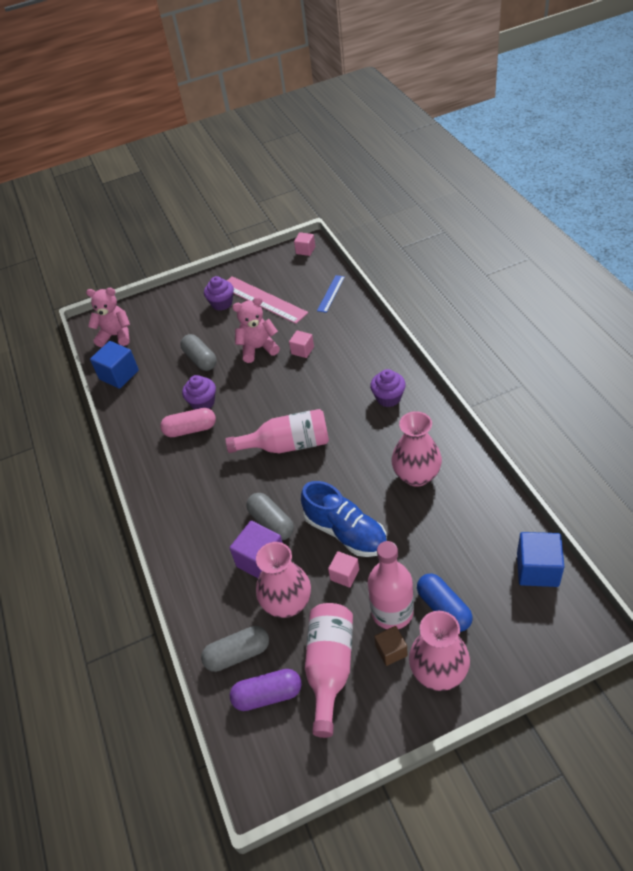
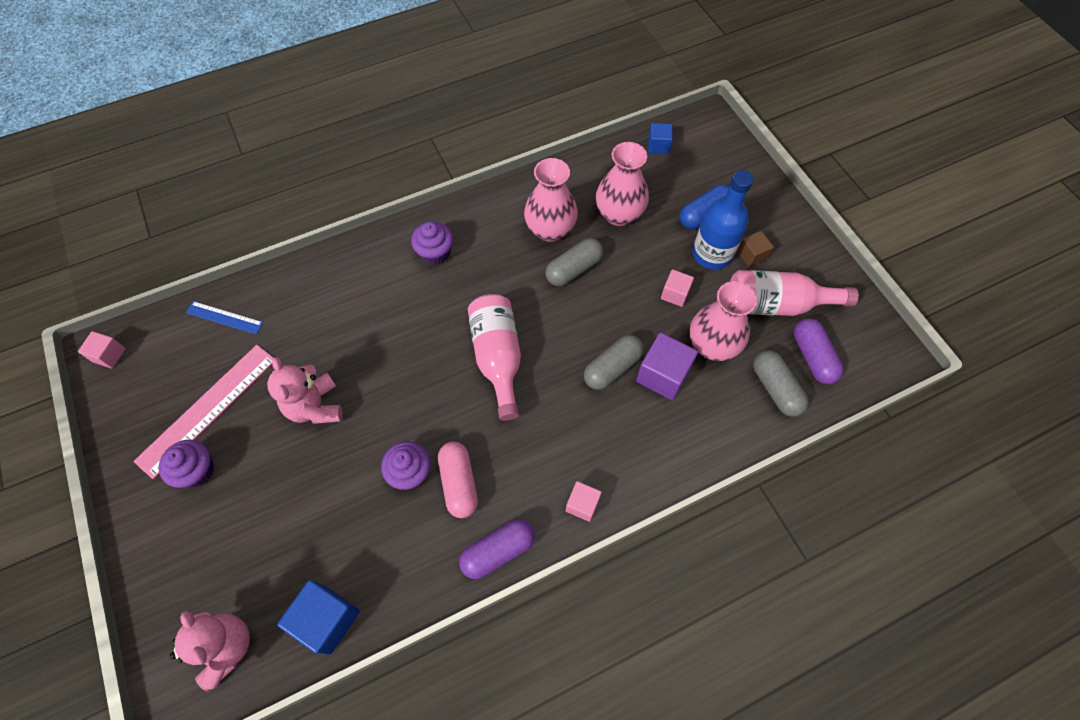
camera: 100 degrees left, 15 degrees up
pink teddy bear [86,288,130,347] -> pink teddy bear turned 150 degrees clockwise [169,611,250,692]
grey capsule [180,334,217,371] -> grey capsule moved to [545,238,603,286]
pink cube [289,330,314,358] -> pink cube moved to [566,481,602,522]
blue shoe [301,481,387,557] -> none
pink bottle [368,541,414,629] -> blue bottle [693,170,753,270]
pink vase [409,611,470,691] -> pink vase moved to [596,142,649,226]
blue cube [517,532,565,587] -> blue cube [648,123,673,154], size x0.59
none -> purple capsule [459,519,535,579]

